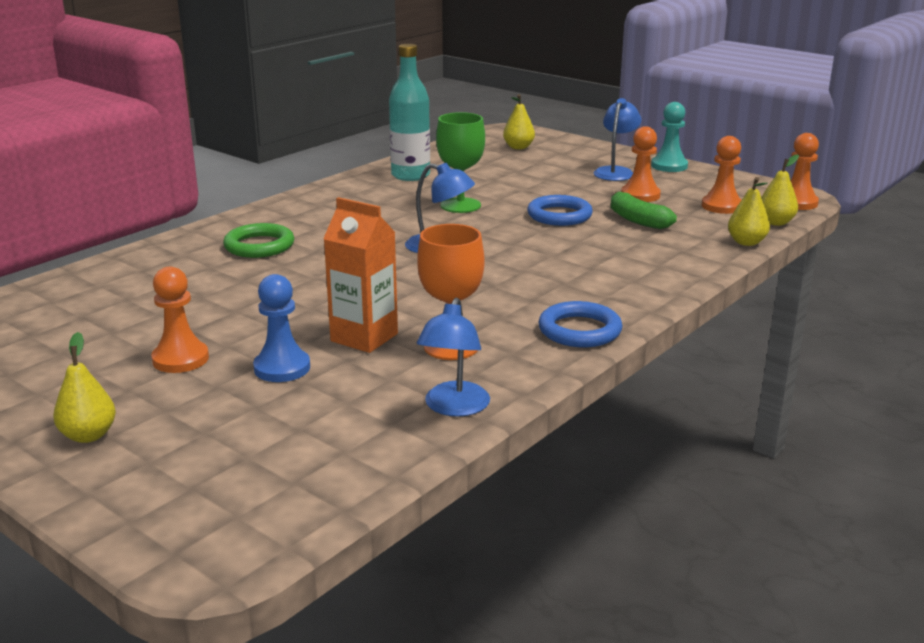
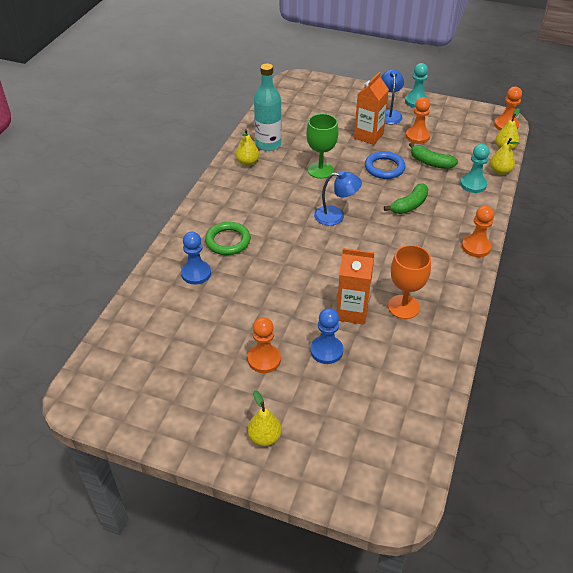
camera: 20 degrees left, 20 degrees up
blue lamp [417,297,490,417] -> none
yellow pear [503,94,535,149] -> yellow pear moved to [236,129,259,166]
blue ring [538,301,623,347] -> none
orange pawn [702,136,741,214] -> orange pawn moved to [462,205,494,257]
none -> blue pawn [181,231,211,284]
none -> orange carton [354,72,389,145]
none -> green banana [384,183,429,214]
none -> turquoise pawn [460,144,489,193]

